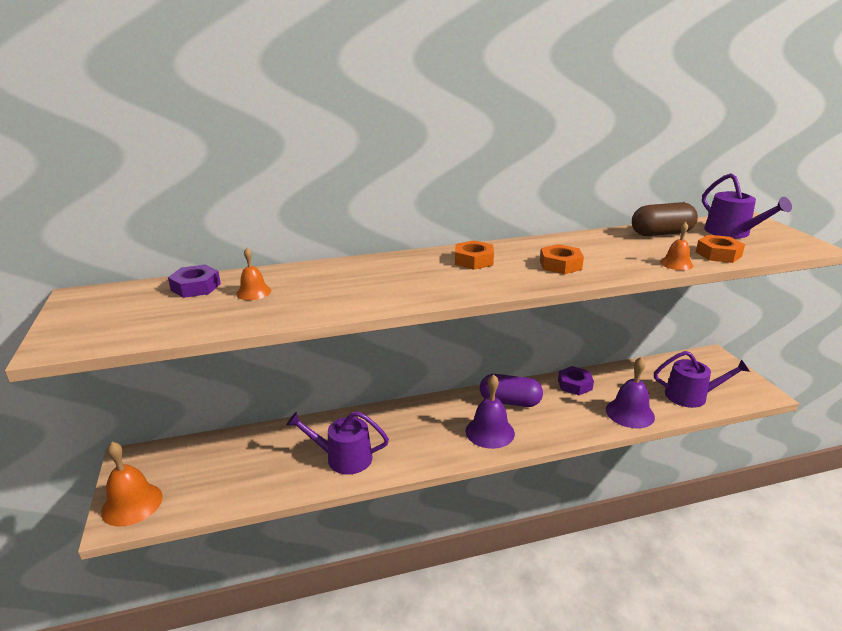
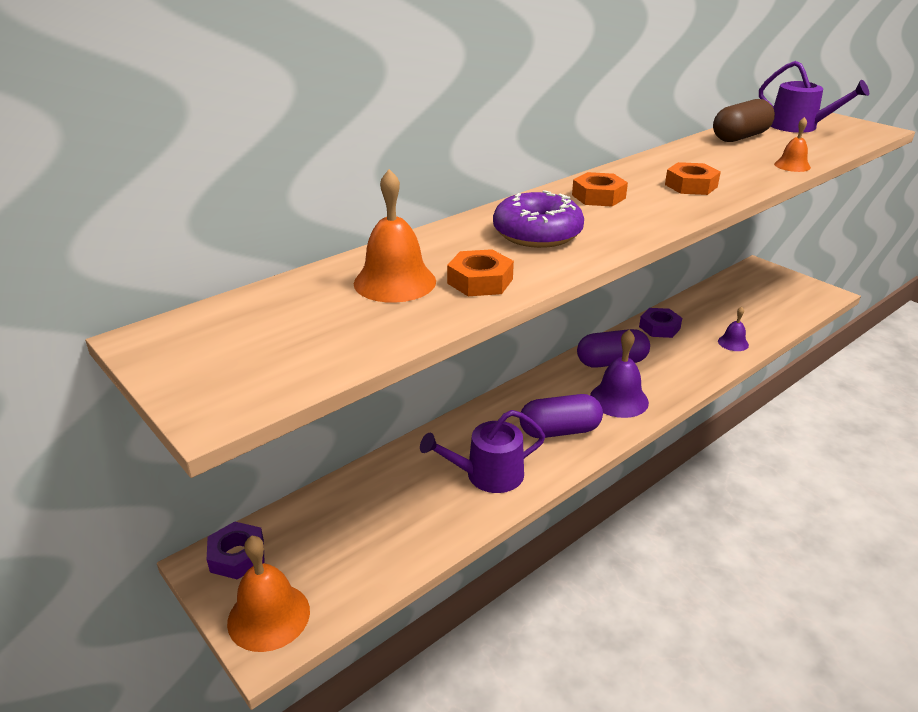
camera: 25 degrees left, 5 degrees up
purple nut [168,264,221,298] -> purple nut moved to [207,521,265,580]
orange bell [236,248,271,300] -> orange bell [354,169,436,303], size x1.76
purple bell [606,357,655,428] -> purple bell [718,307,749,351], size x0.57
purple watering can [654,351,750,408] -> none
orange nut [696,235,745,263] -> orange nut moved to [447,249,514,296]
none -> purple donut [493,190,584,248]
none -> purple capsule [520,394,603,438]

